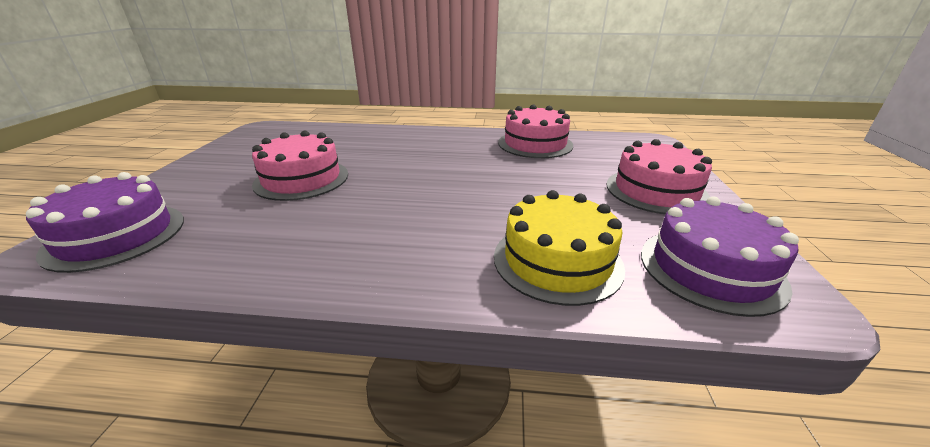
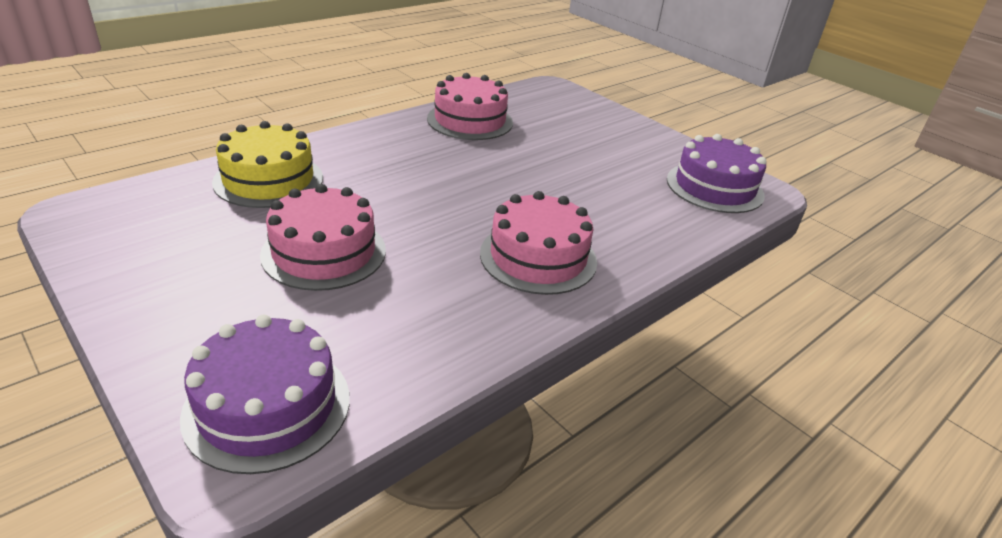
camera: 50 degrees left, 5 degrees up
yellow cake [494,190,625,306] -> yellow cake moved to [212,121,323,208]
pink cake [607,139,712,214] -> pink cake moved to [480,191,597,295]

